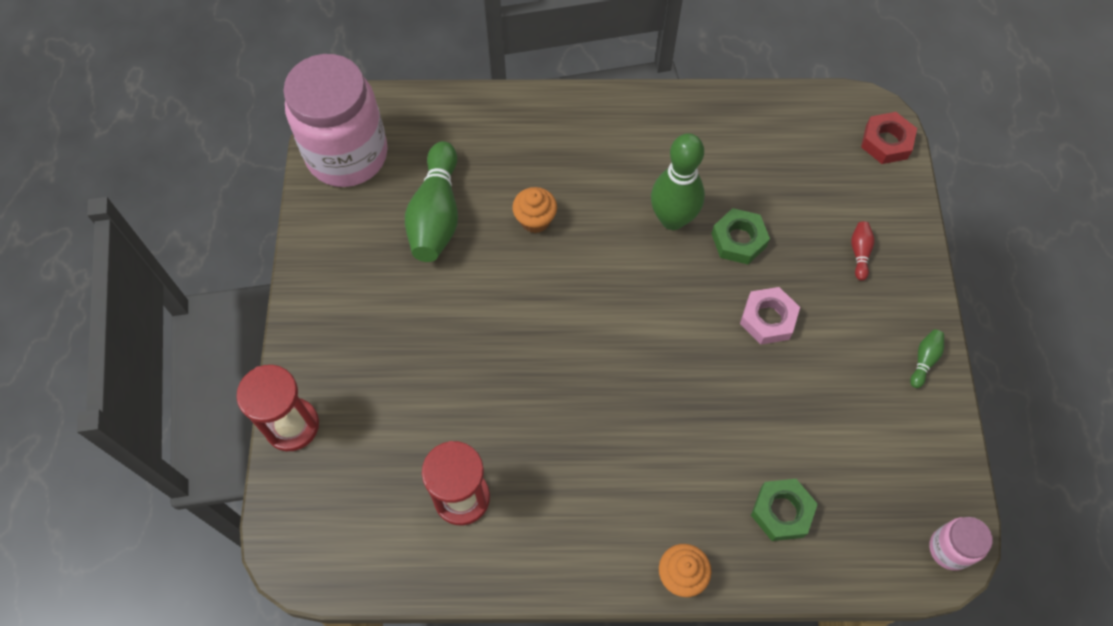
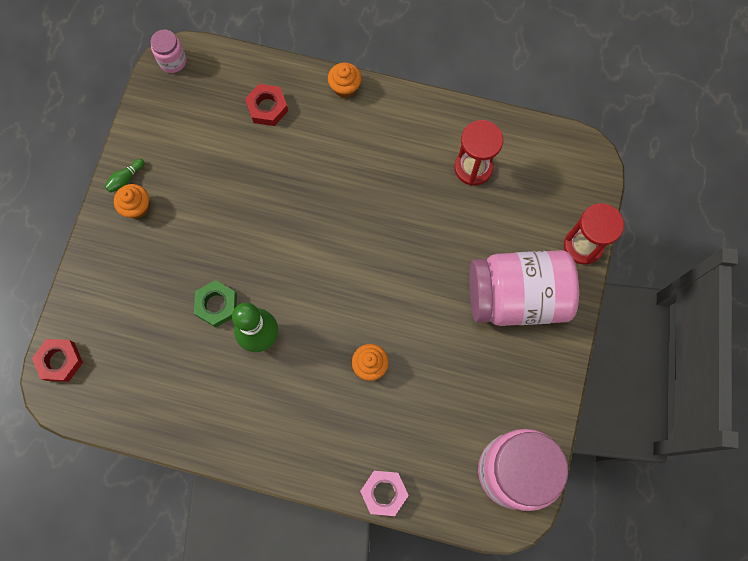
camera: 165 degrees left, 10 degrees up
green bowling pin [405,141,458,262] -> none
pink nut [740,287,800,345] -> pink nut moved to [360,471,409,516]
green nut [751,479,818,541] -> red nut [245,84,288,126]
red bowling pin [851,222,875,281] -> none
none -> orange cupcake [114,184,149,219]
none -> pink jar [469,250,579,326]

